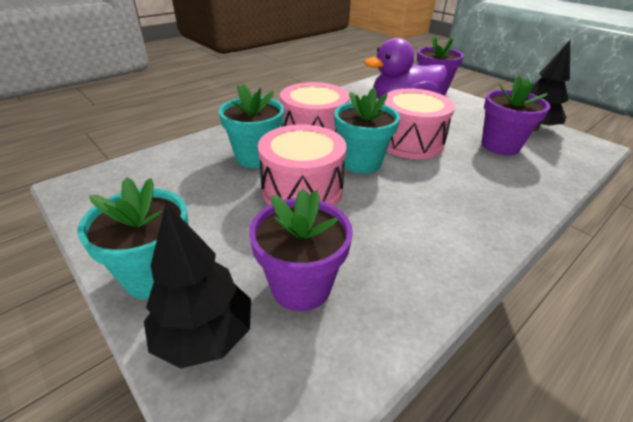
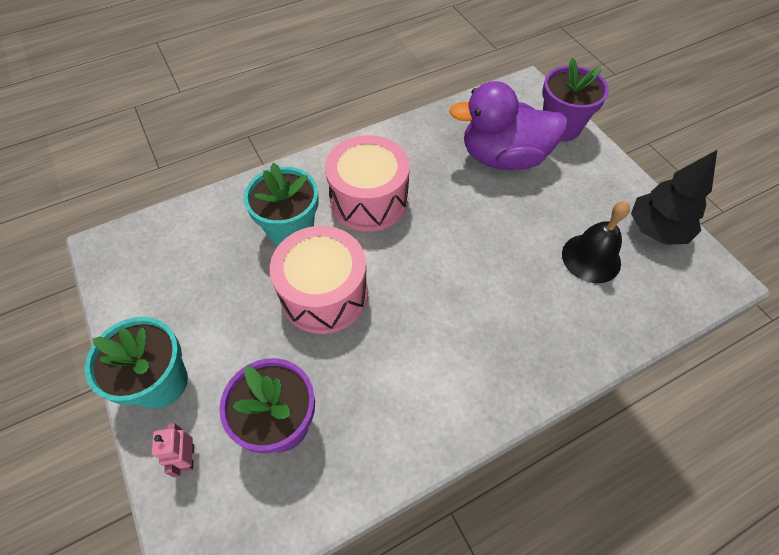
camera: 15 degrees right, 20 degrees up
black tree [144,202,251,369] -> pink robot [152,423,194,477]
turquoise flower pot [334,88,400,173] -> none
pink drum [384,88,455,159] -> none
purple flower pot [482,76,550,155] -> black bell [562,201,630,283]

